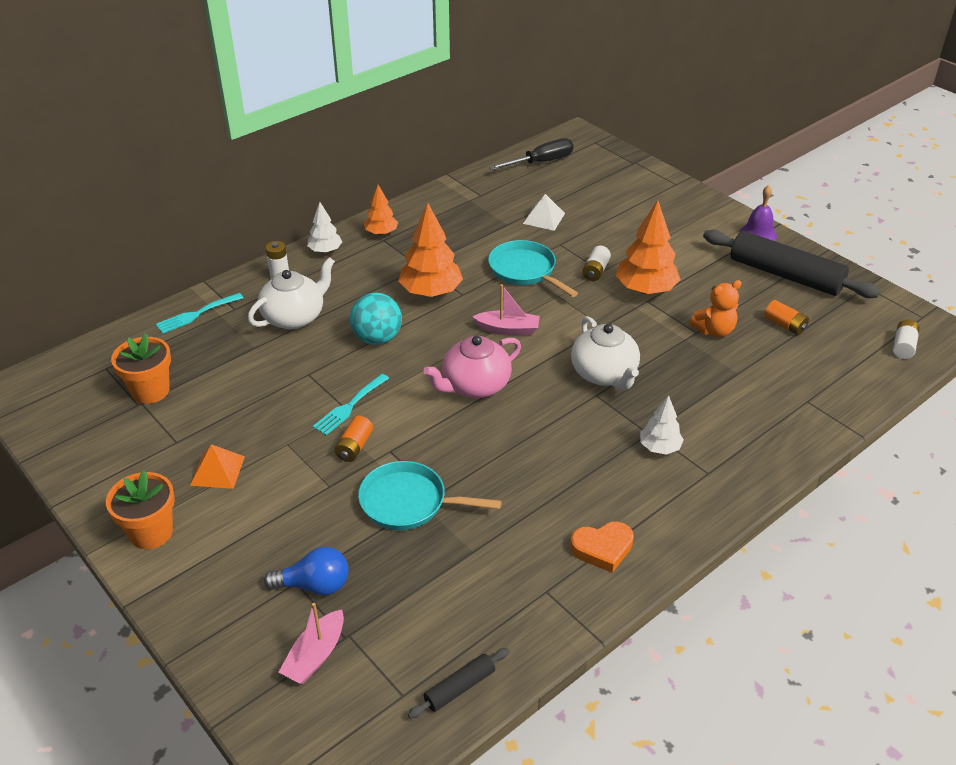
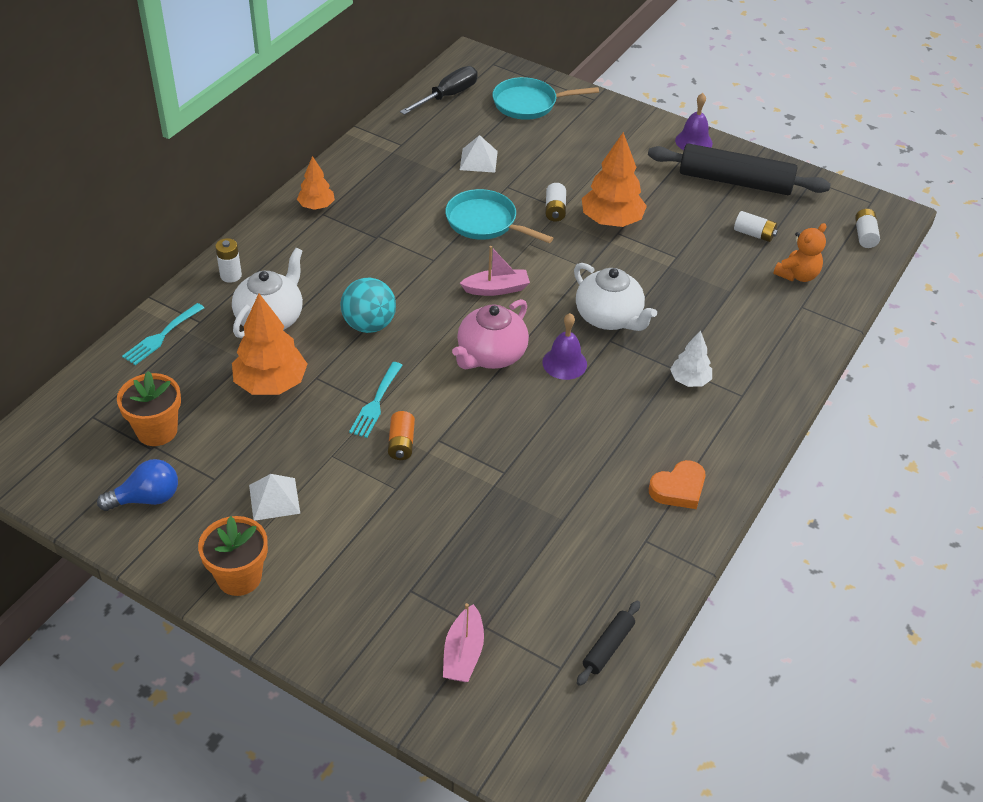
camera: 20 degrees left, 5 degrees up
orange pyramid [190,444,245,489] -> white pyramid [249,474,300,521]
blue light bulb [264,547,349,595] -> blue light bulb moved to [97,459,178,511]
white tree [307,202,342,253] -> none
turquoise pan [358,461,502,530] -> turquoise pan moved to [492,77,599,120]
orange tree [398,203,463,297] -> orange tree moved to [232,293,307,395]
orange teddy bear [689,280,741,337] -> orange teddy bear moved to [773,223,826,282]
orange battery [764,300,809,335] -> white battery [734,211,778,242]
none -> purple bell [542,313,587,380]

